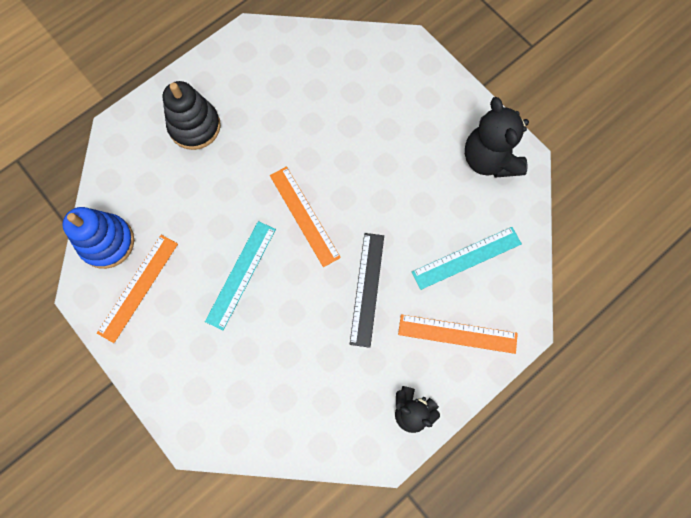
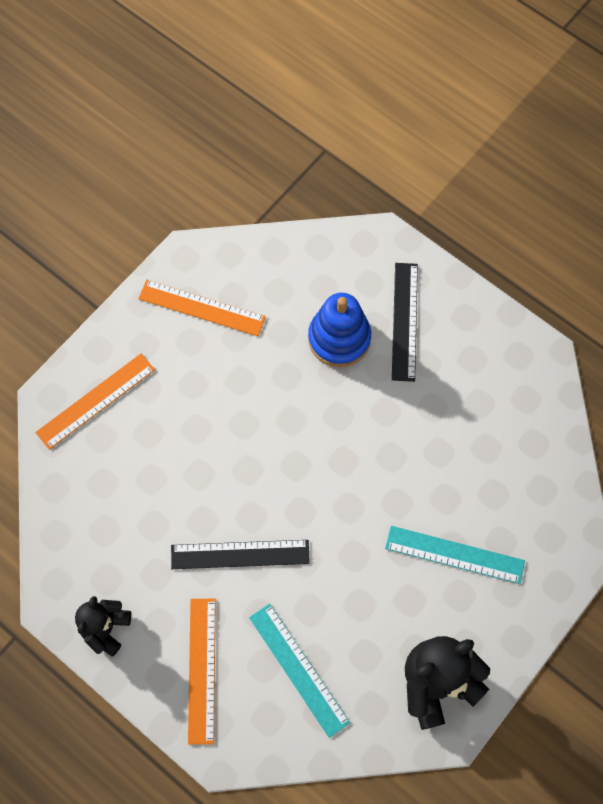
camera: 80 degrees right, 5 degrees down
blue stacking toy [62,207,134,269] -> blue stacking toy moved to [308,293,371,367]
black stacking toy [163,81,221,150] -> black ruler [392,263,418,382]
turquoise ruler [205,221,276,330] -> turquoise ruler moved to [385,526,525,584]
orange ruler [270,166,341,267] -> orange ruler moved to [35,354,155,450]

